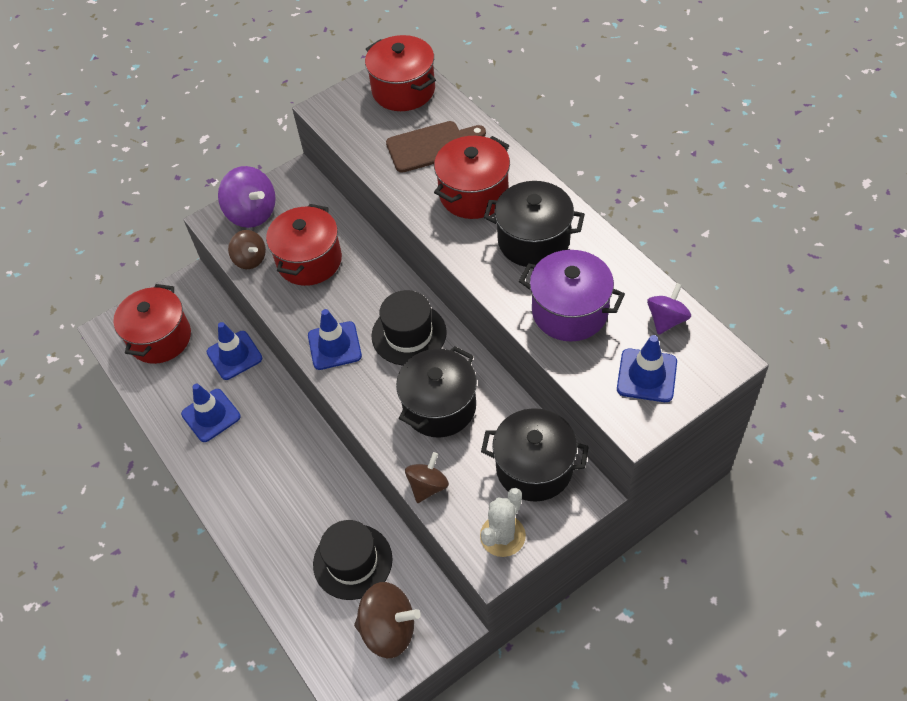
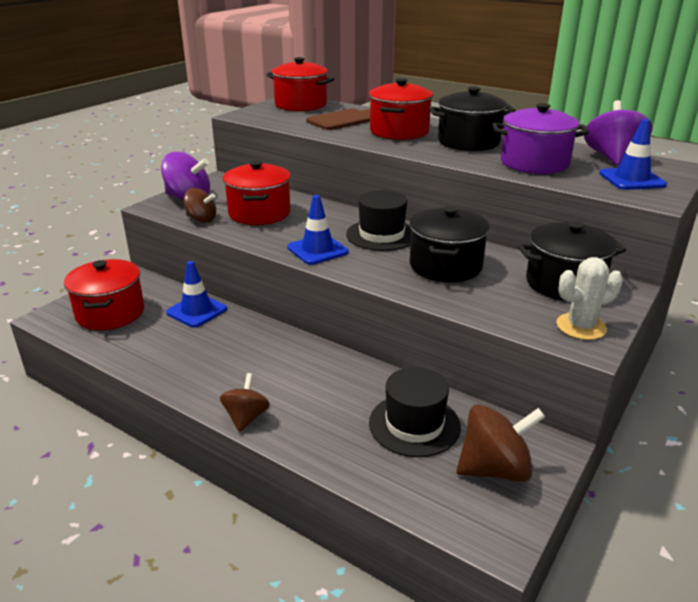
camera: 25 degrees left, 25 degrees down
blue traffic cone [181,384,241,442] -> none
brown spinning top [405,452,449,503] -> brown spinning top moved to [220,373,270,432]
white cactus [480,488,526,557] -> white cactus turned 60 degrees clockwise [556,257,623,340]
purple spinning top [647,283,691,335] -> purple spinning top [584,100,653,166], size x1.59

